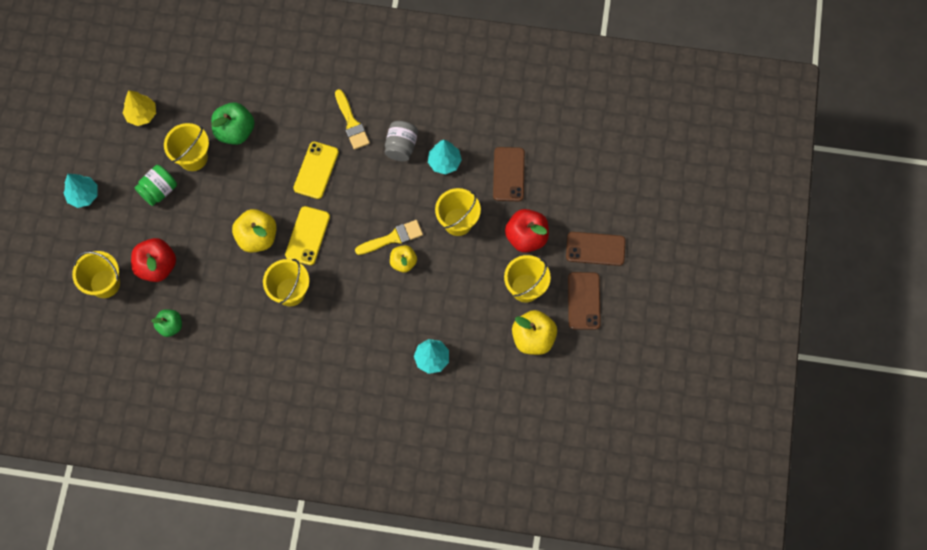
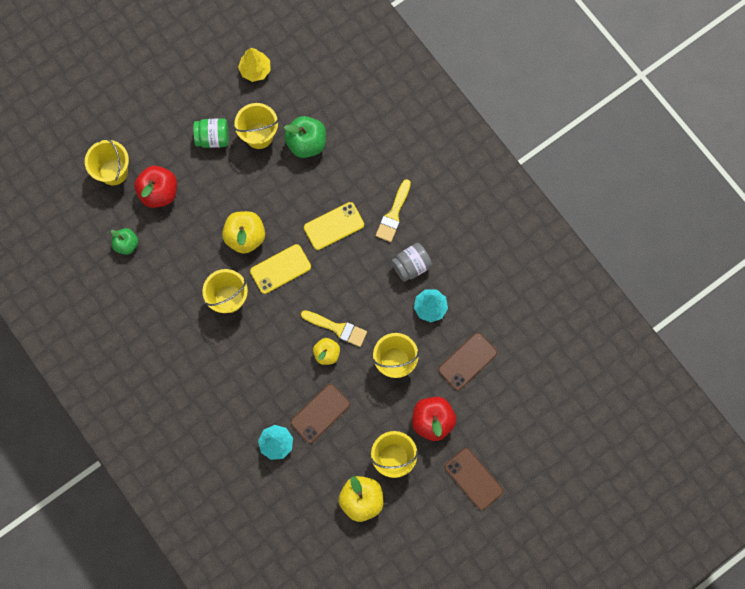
camera: 45 degrees right, 5 degrees up
turquoise tree [64,174,98,208] -> none
brown phone [568,272,601,330] -> brown phone moved to [291,384,350,443]

